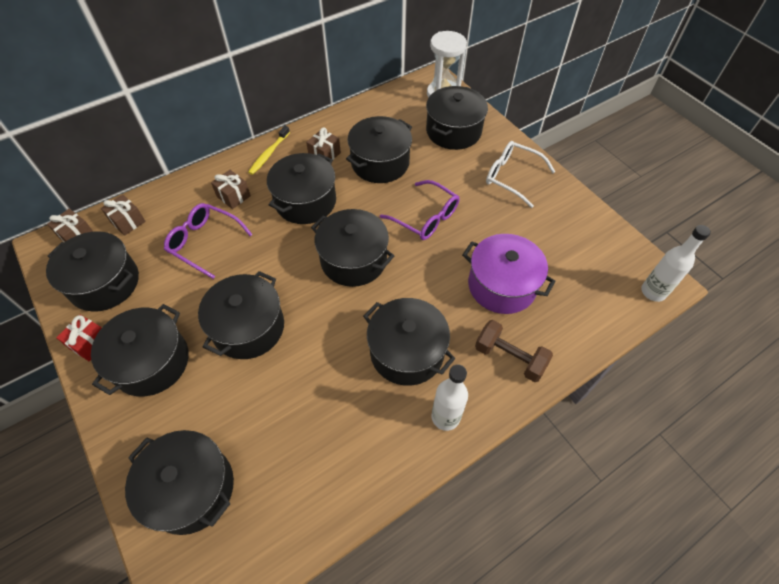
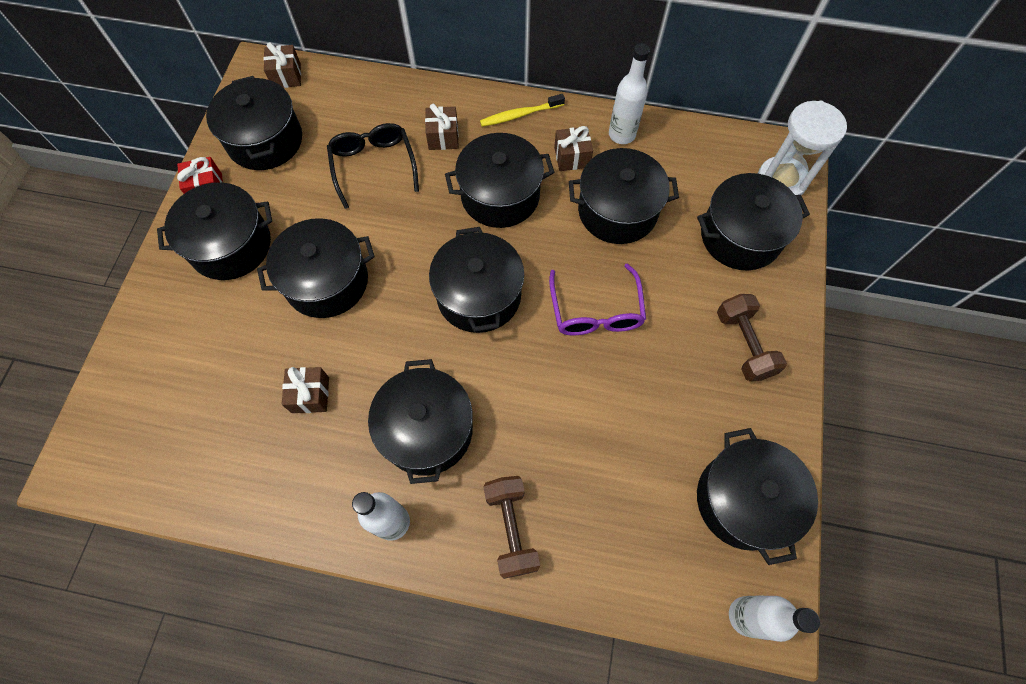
camera: 45 degrees right, 10 degrees up
brown gift [101,195,146,236] -> brown gift moved to [281,367,329,413]
black pot [125,430,234,535] -> black pot moved to [697,428,818,565]
purple glasses [164,203,253,279] -> black glasses [327,123,419,209]
purple pot [462,234,556,314] -> none
white glasses [486,141,555,208] -> brown dumbbell [717,294,787,382]
none -> white bottle [609,43,650,144]

